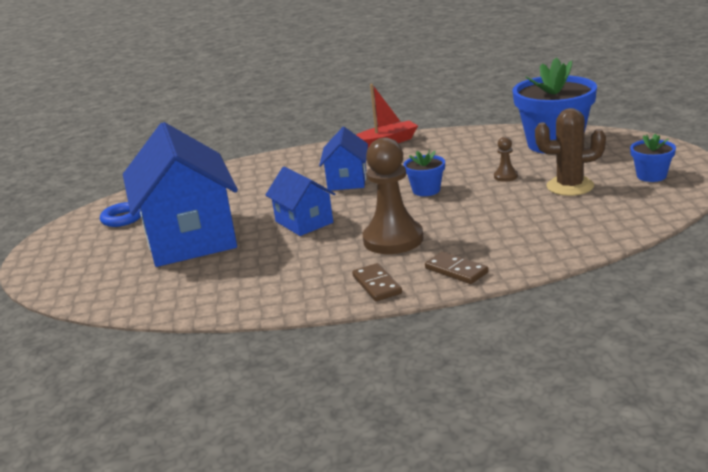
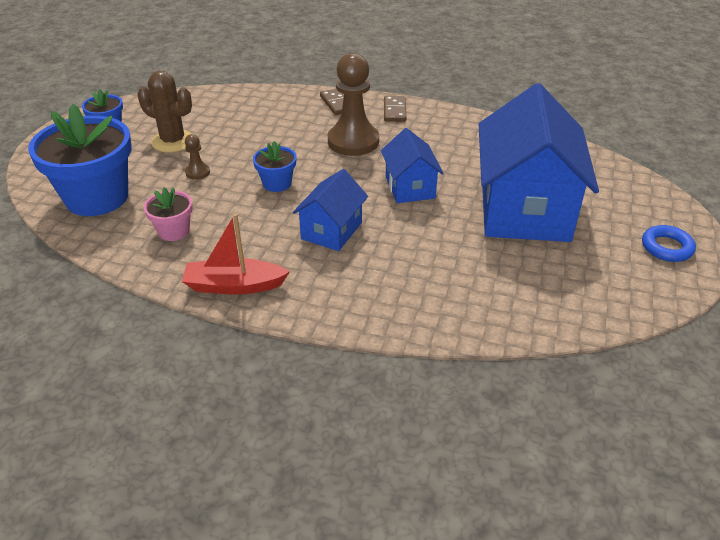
camera: 160 degrees left, 15 degrees up
blue ring [100,202,141,227] -> blue ring moved to [642,225,696,262]
none -> pink flower pot [144,187,193,241]

